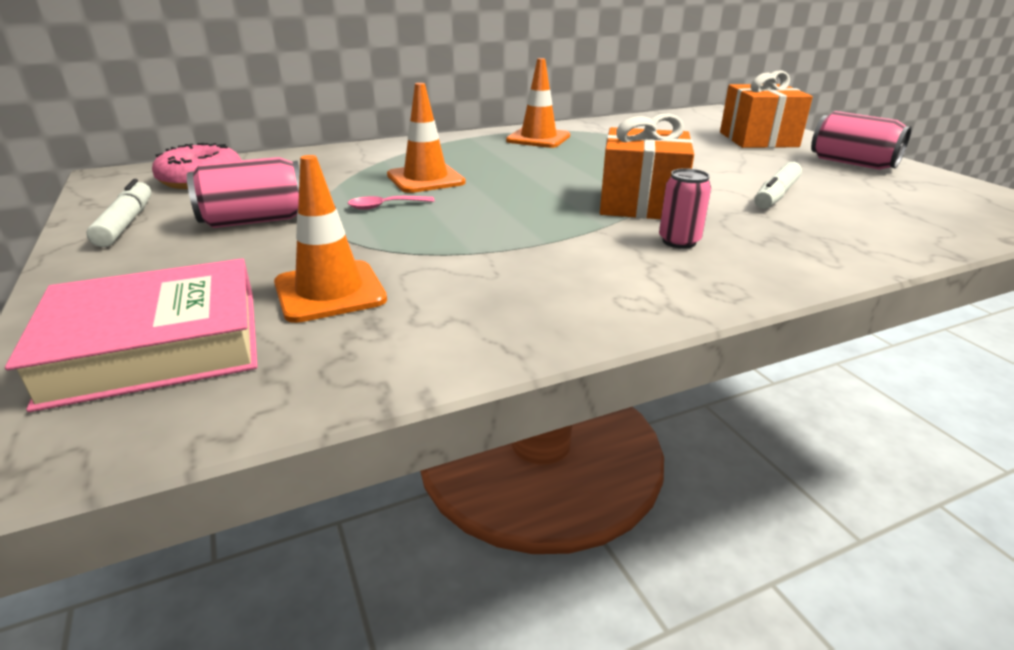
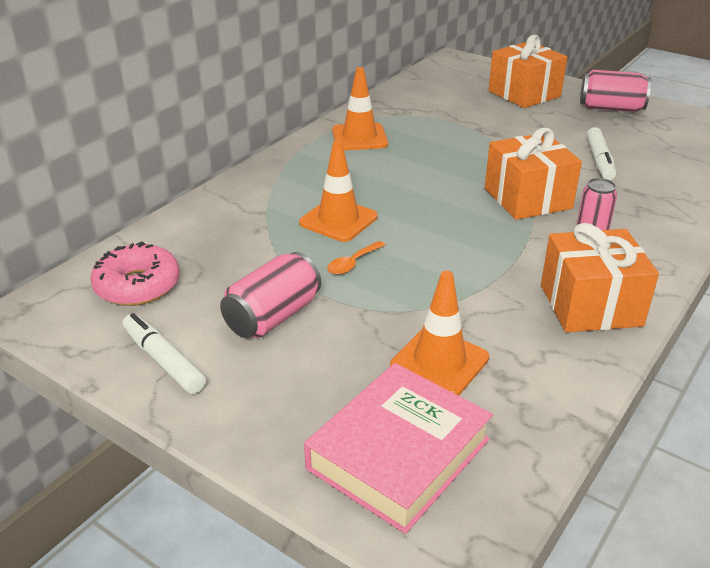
camera: 30 degrees left, 5 degrees up
pink spoon [348,196,435,210] -> orange spoon [327,241,385,275]
none -> orange gift [541,223,659,332]

